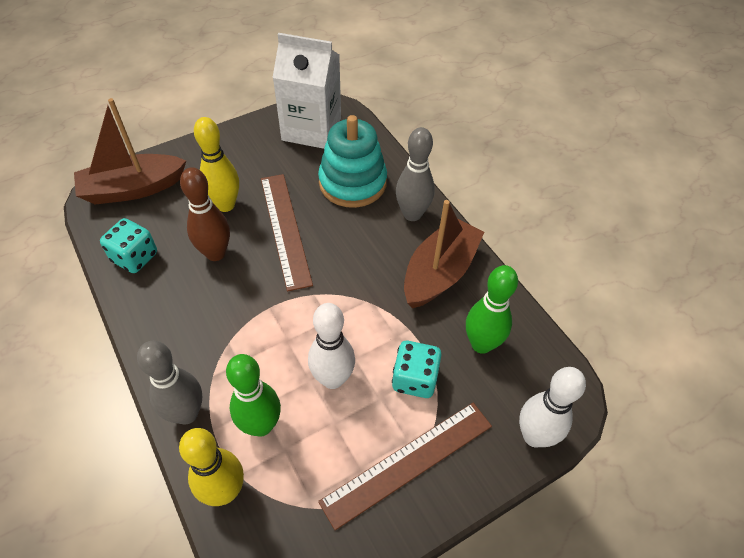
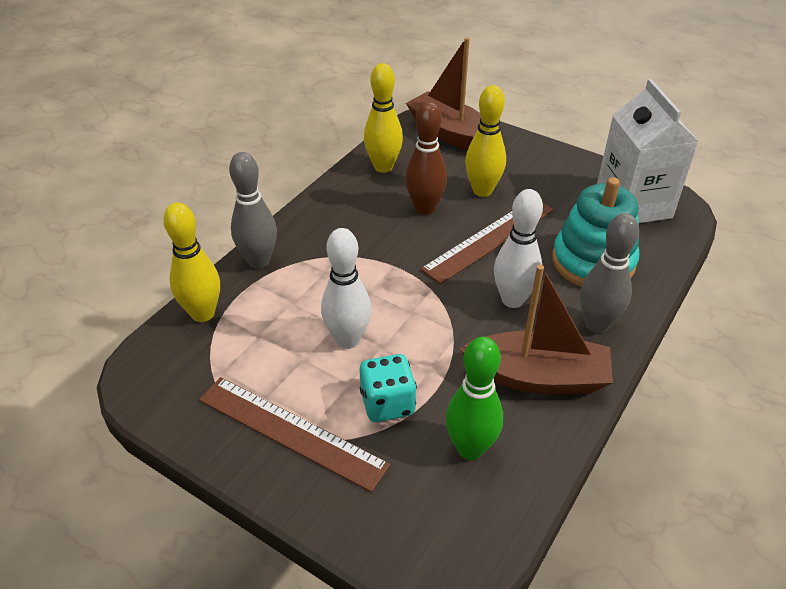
camera: 65 degrees right, 10 degrees down
turquoise dice [100,218,157,273] -> yellow bowling pin [364,63,403,173]
green bowling pin [226,354,281,437] -> none
white bowling pin [519,367,586,447] -> white bowling pin moved to [494,189,543,308]

